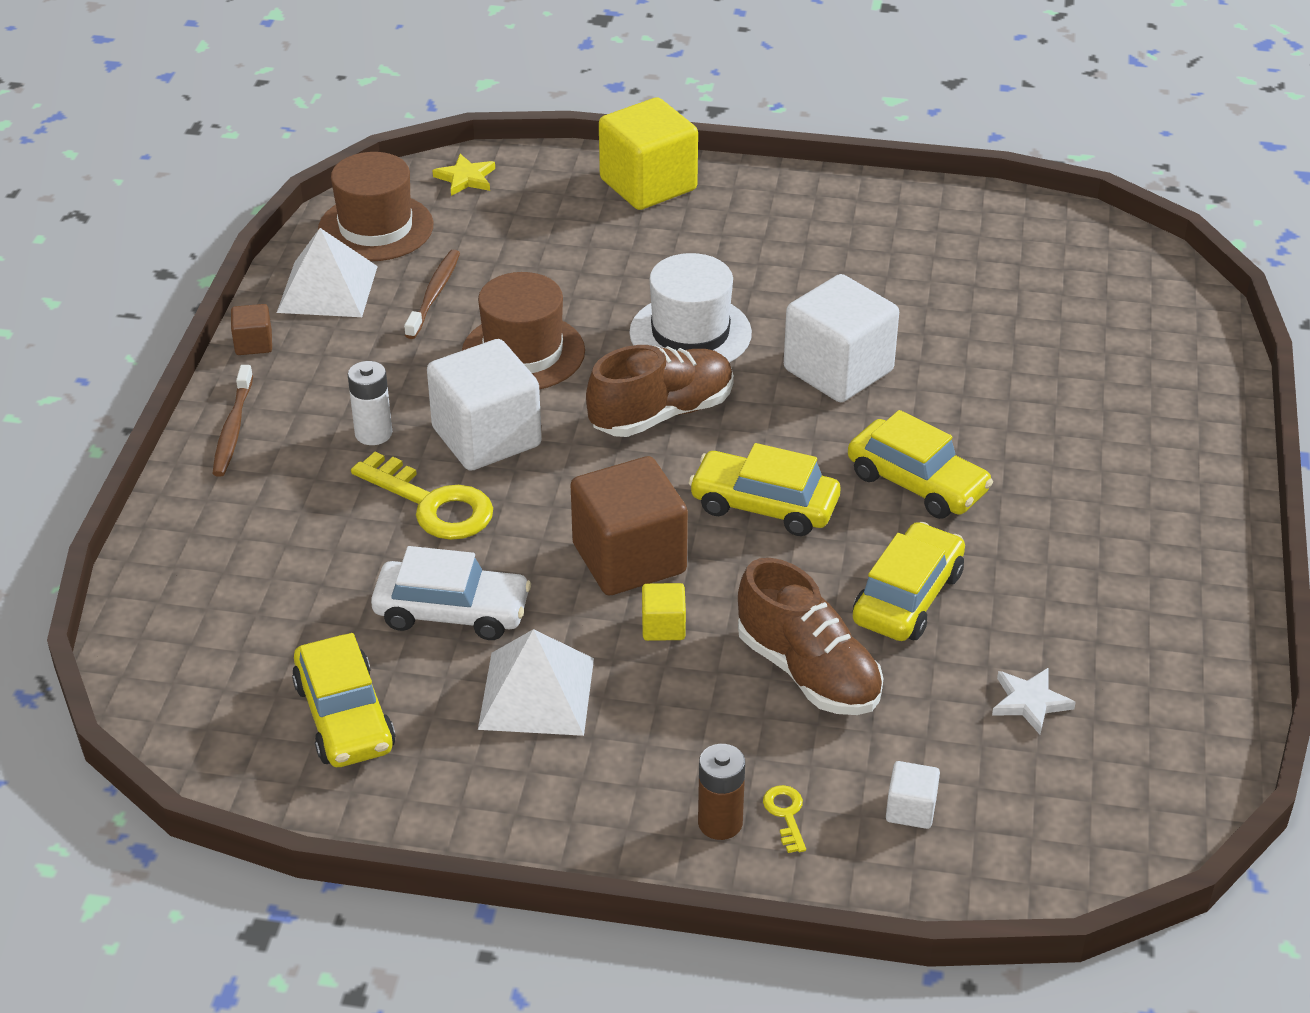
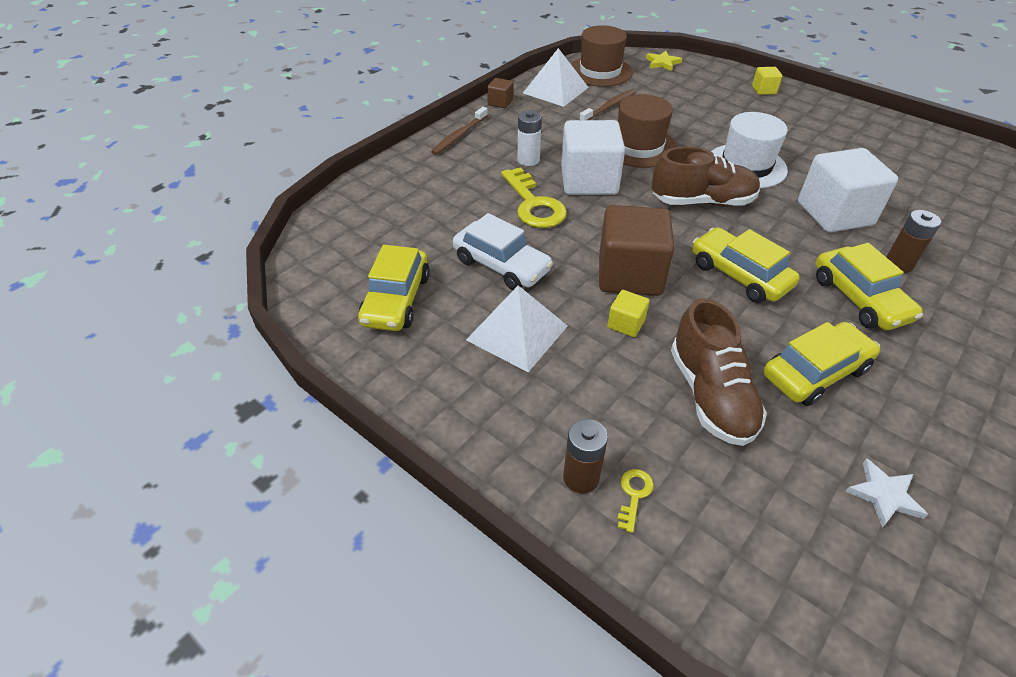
camera: 30 degrees right, 5 degrees up
yellow cube [599,97,698,210] -> yellow cube [752,67,782,95], size x0.45
white cube [886,761,940,829] -> none
none -> brown battery [886,210,941,273]

